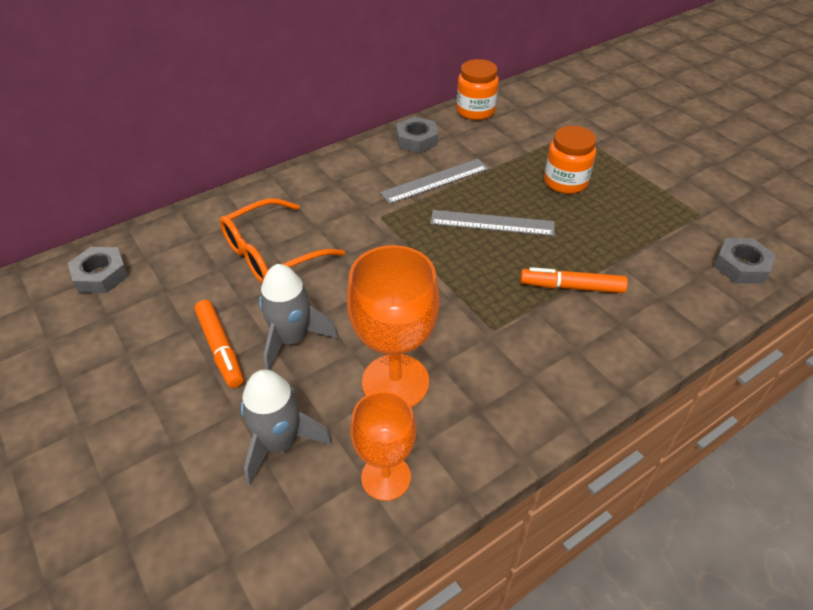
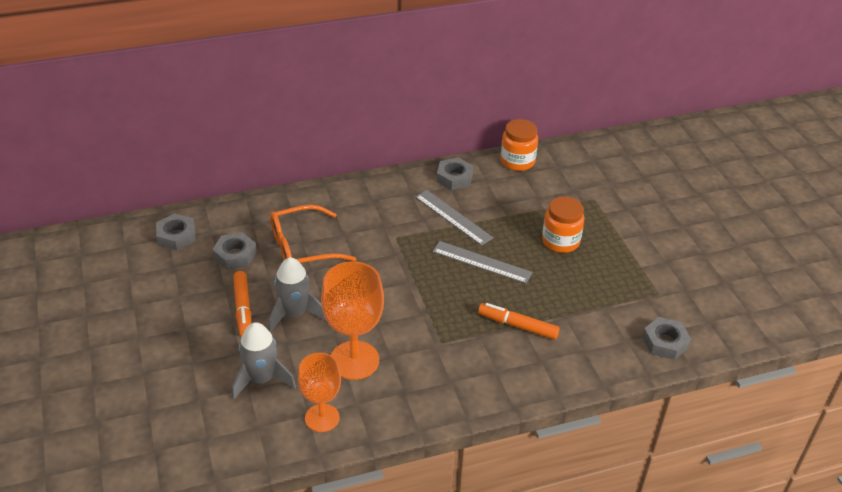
camera: 15 degrees right, 5 degrees down
grey ruler [380,159,489,204] -> grey ruler turned 60 degrees clockwise [415,190,493,246]
none -> grey nut [212,232,257,270]

